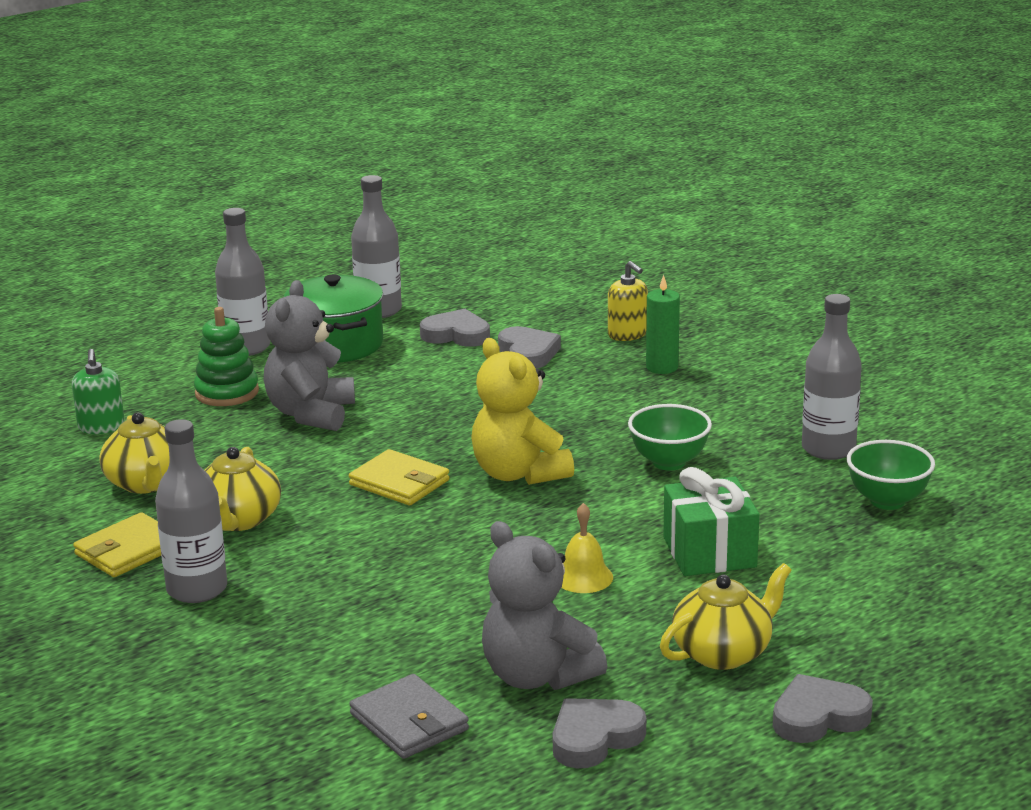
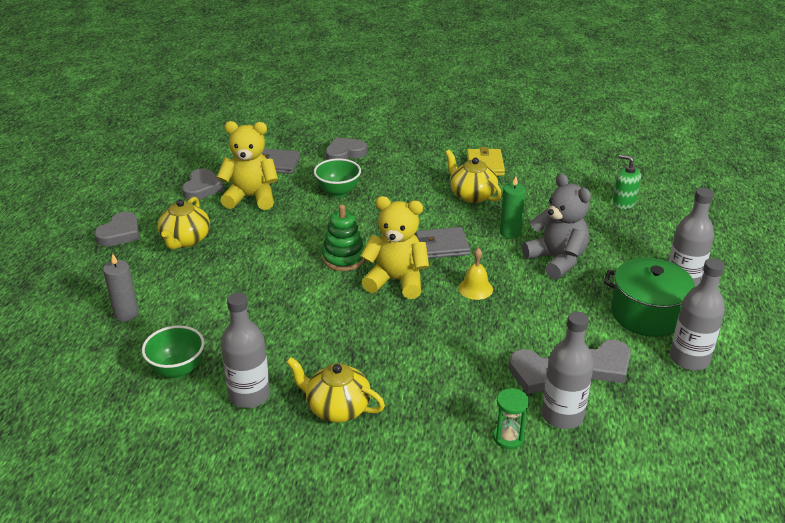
camera: 135 degrees right, 10 degrees up
yellow teapot [100,412,170,494] -> yellow teapot moved to [286,357,385,423]
grey bottle [155,419,227,603] -> grey bottle moved to [542,312,594,429]
green stacking toy [194,307,259,406] -> green stacking toy moved to [322,204,365,271]
yellow wallet [349,449,450,505] -> grey wallet [416,227,470,259]
grey teddy bear [482,521,607,690] -> yellow teddy bear [217,121,278,210]
yellow bell [561,503,613,593] -> yellow bell moved to [458,248,493,300]
yellow soap dispenser [608,261,648,341] -> green hourglass [493,388,529,449]
green bowl [628,404,712,470] -> green bowl moved to [314,158,361,197]
green candle [646,275,680,374] -> green candle moved to [500,176,526,238]
green gift [663,467,759,576] -> none
none -> grey candle [103,254,139,322]
none -> grey heart [325,137,367,160]

